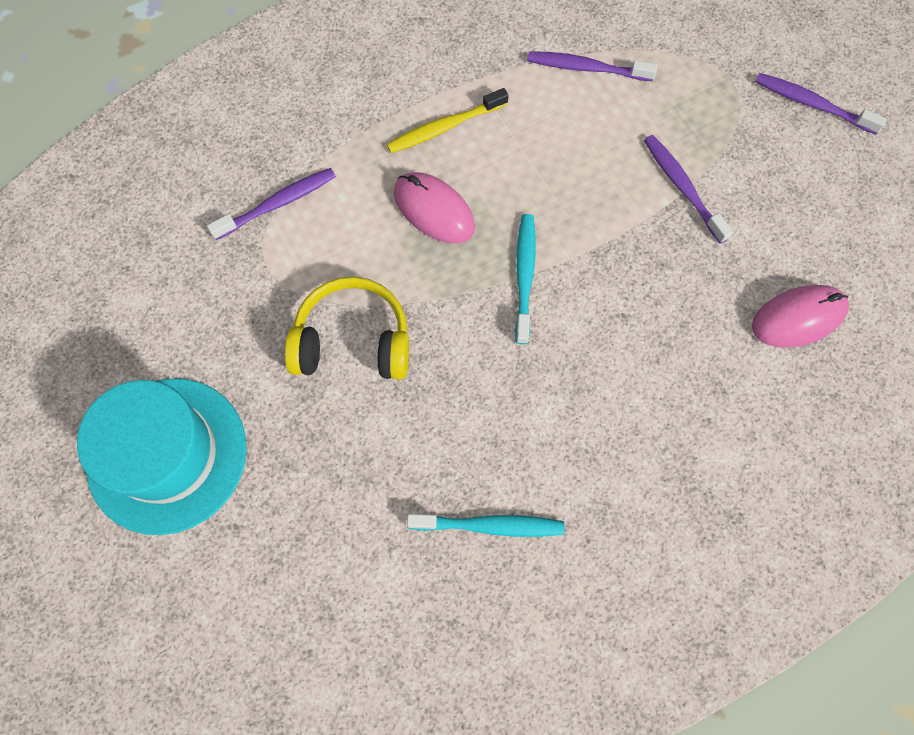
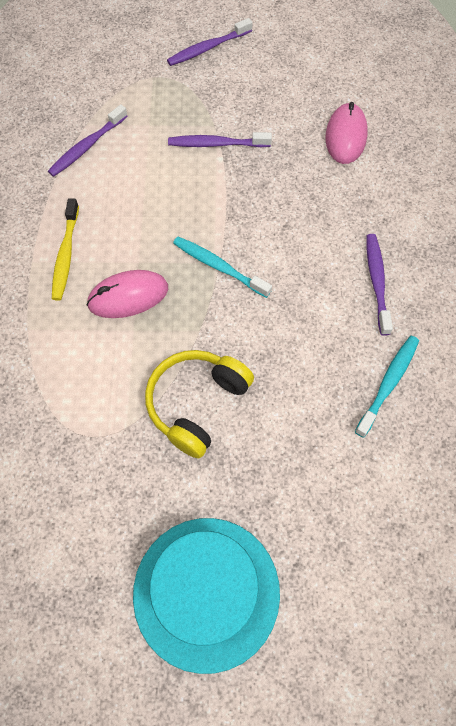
camera: 60 degrees left, 5 degrees down
purple toothbrush [207,168,336,240] -> purple toothbrush moved to [366,234,393,336]

